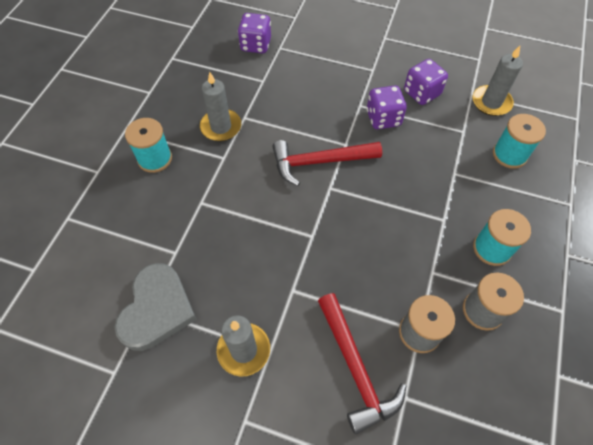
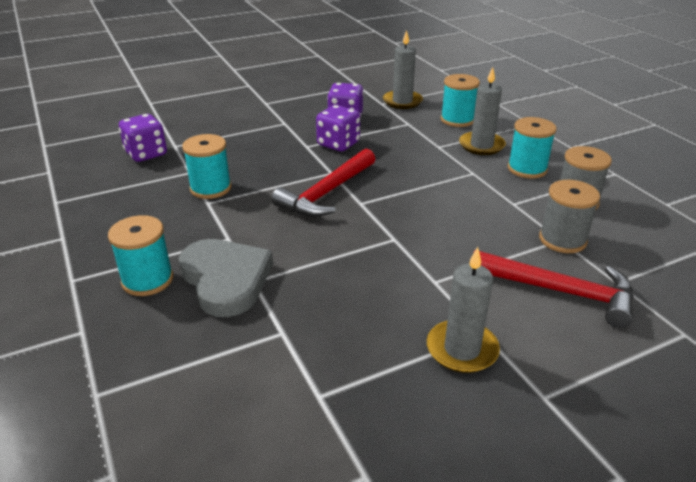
camera: 45 degrees left, 25 degrees down
grey heart [114,263,197,351] -> grey heart moved to [179,239,273,317]
grey candle [200,72,241,141] -> grey candle moved to [459,67,506,155]
none -> turquoise spool [182,134,232,199]

